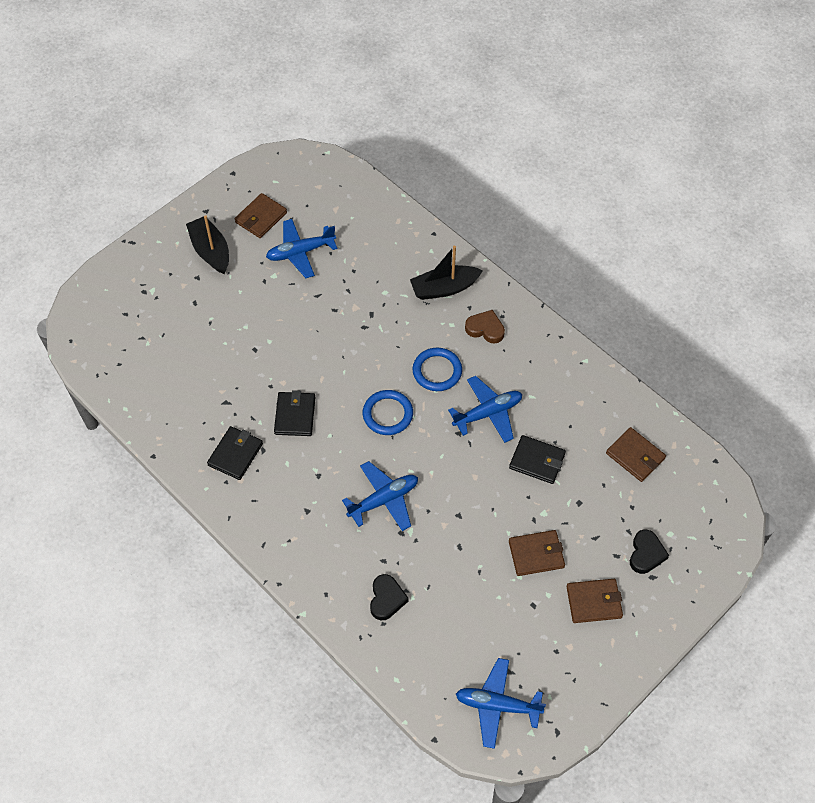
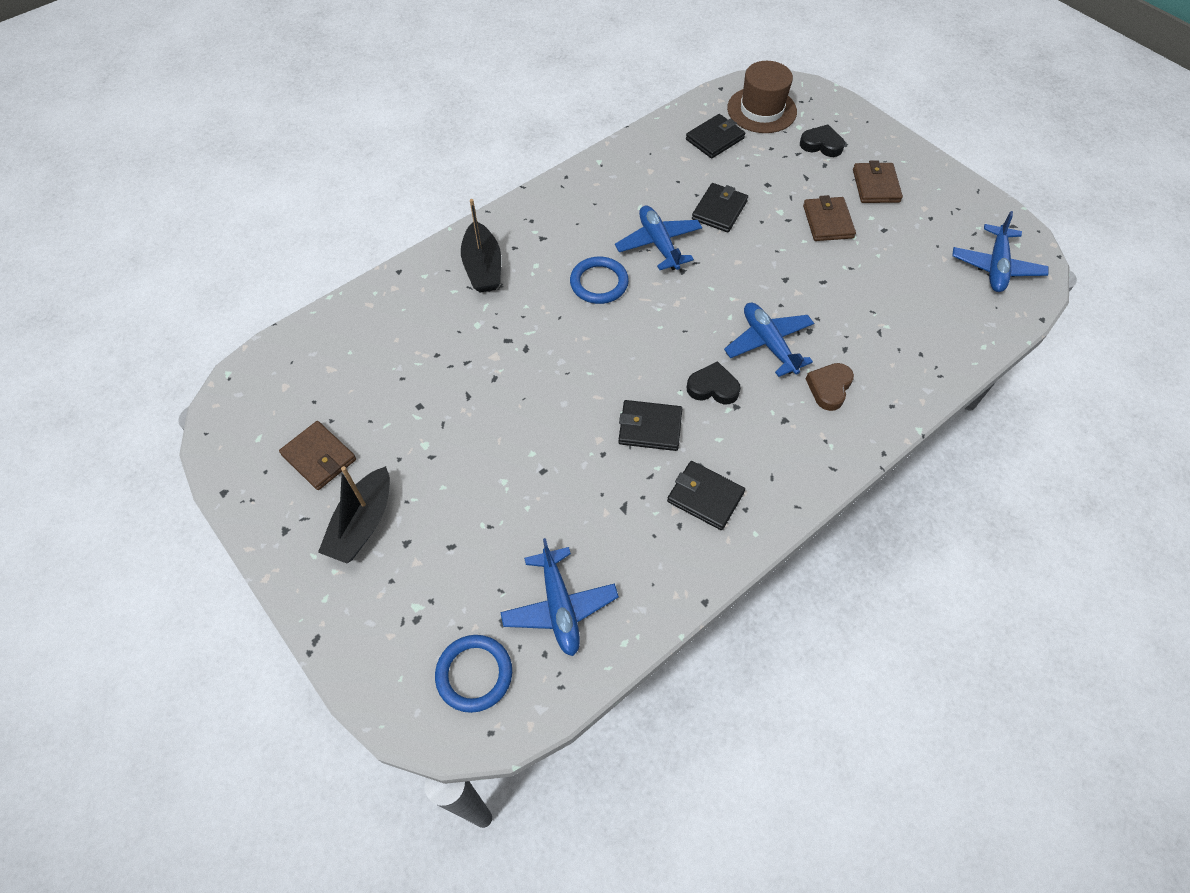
camera: 85 degrees left, 0 degrees up
black boat [186,215,229,274] -> black boat turned 45 degrees counterclockwise [318,466,390,563]
blue plane [266,219,337,278] -> blue plane moved to [500,538,619,656]
blue ring [363,390,413,435] -> blue ring moved to [435,635,512,713]
black heart [370,574,409,620] -> black heart moved to [687,361,741,404]
brown heart [465,310,505,344] -> brown heart moved to [806,363,854,411]
brown wallet [606,427,666,482] -> black wallet [686,114,745,159]
none -> brown hat [727,61,797,133]

